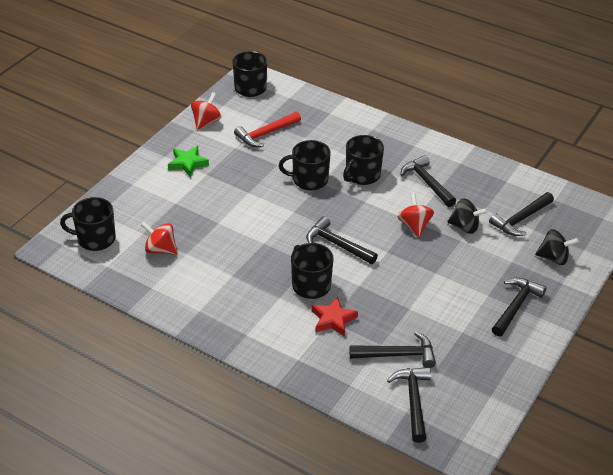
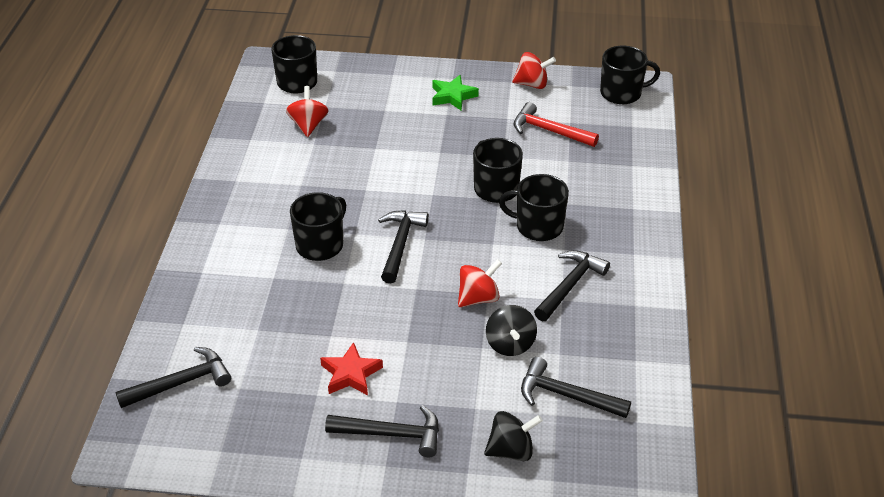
camera: 65 degrees right, 0 degrees up
red star [311,296,358,337] -> red star moved to [320,342,383,395]
black hammer [349,332,436,368] -> none
black spinning top [535,229,579,265] -> black spinning top turned 90 degrees counterclockwise [484,411,543,461]

